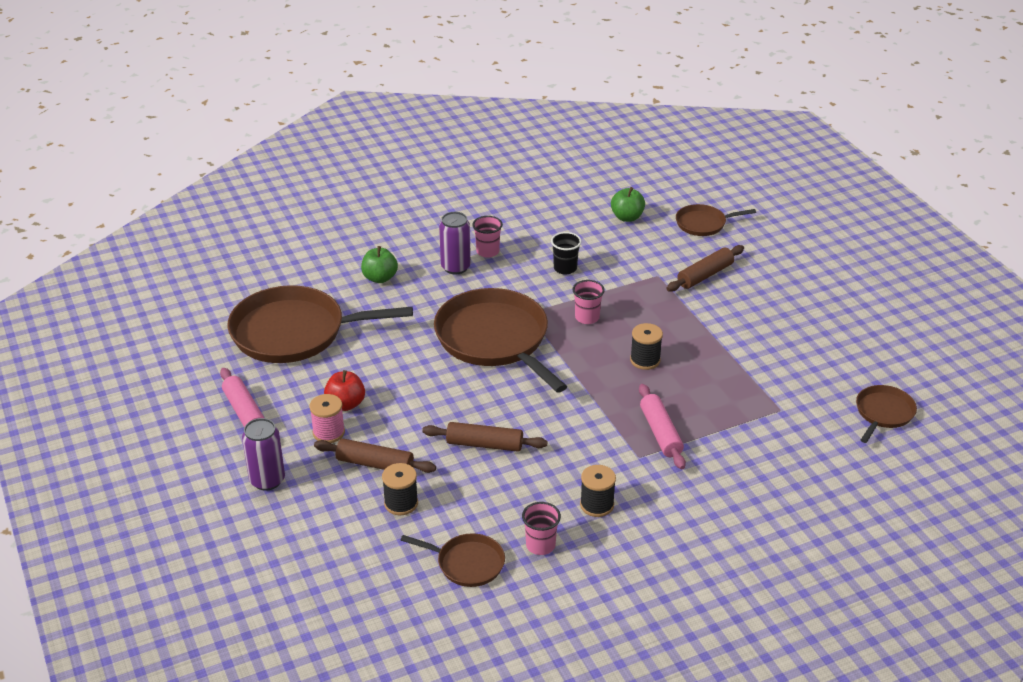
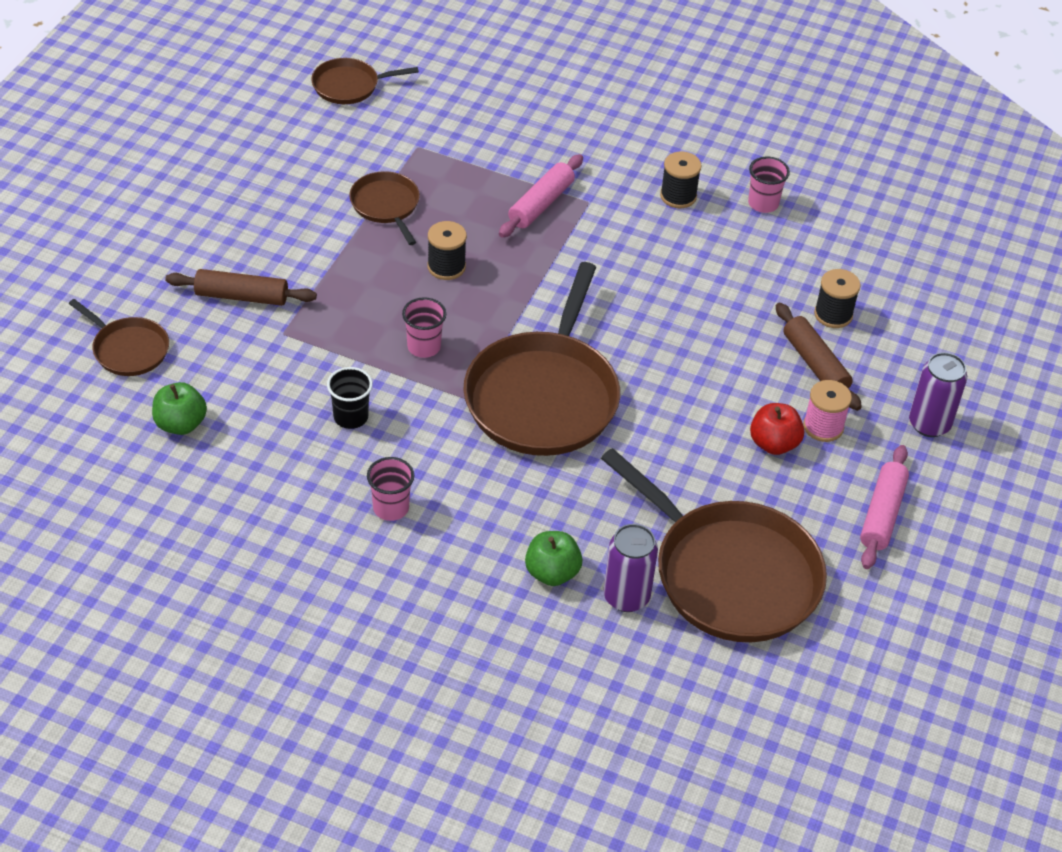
camera: 135 degrees left, 10 degrees up
brown pan [401,533,505,587] -> brown pan moved to [349,171,420,245]
brown rolling pin [422,422,548,452] -> none
purple can [439,212,471,274] -> purple can moved to [603,524,658,612]

